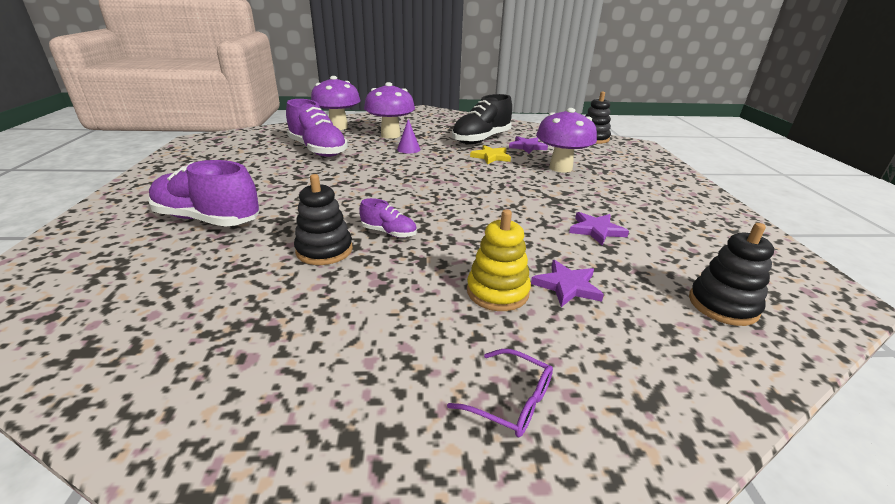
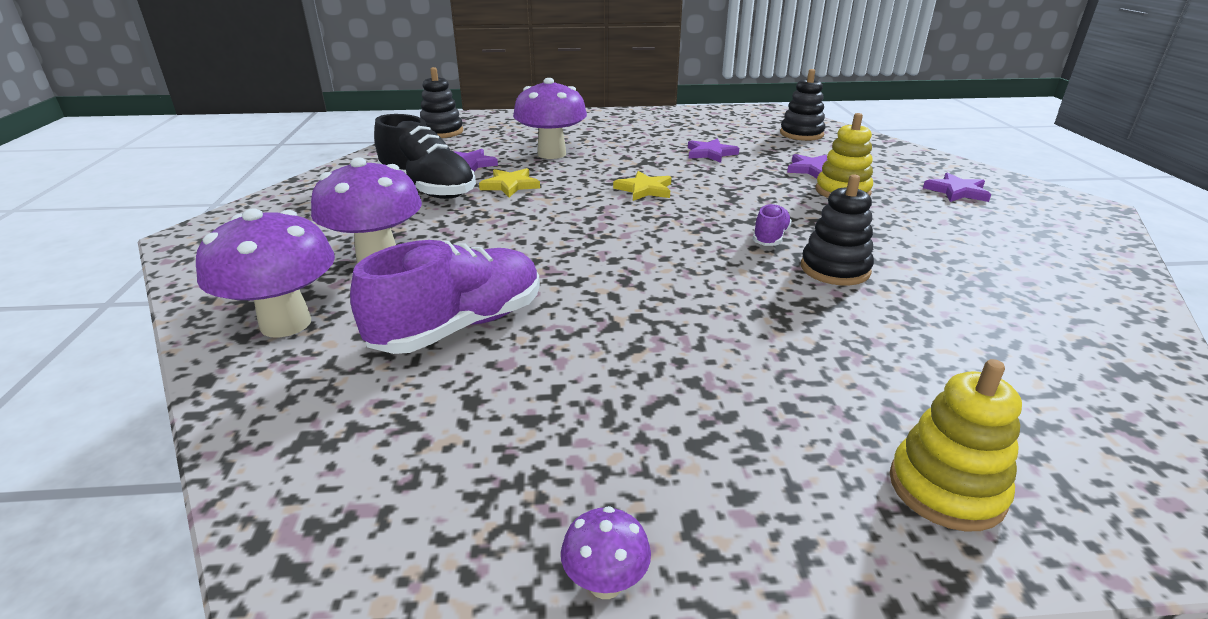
camera: 90 degrees left, 0 degrees up
purple shoe [148,160,260,227] -> none
purple cone [397,119,421,153] -> none
purple glasses [447,349,553,437] -> purple star [923,173,991,202]
none -> purple mushroom [561,506,651,599]
none -> yellow star [613,171,671,201]
none -> yellow stacking toy [890,359,1022,531]

